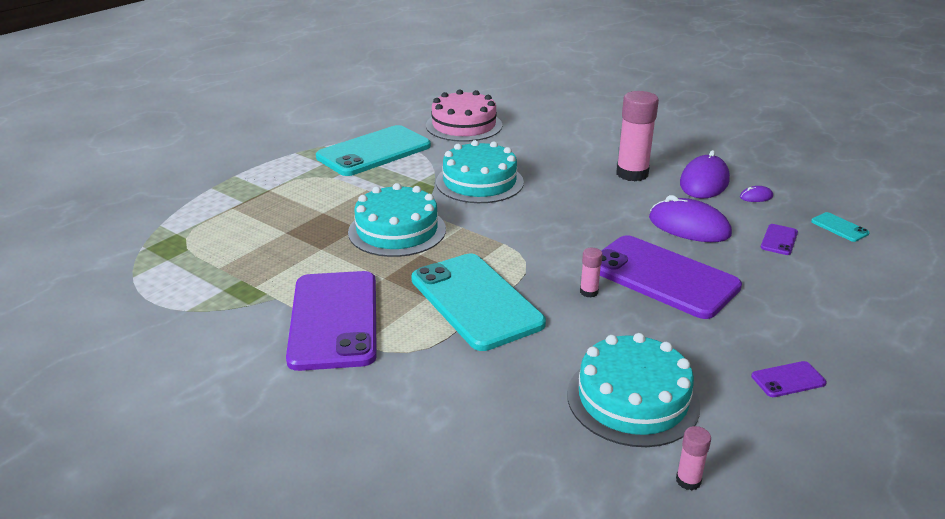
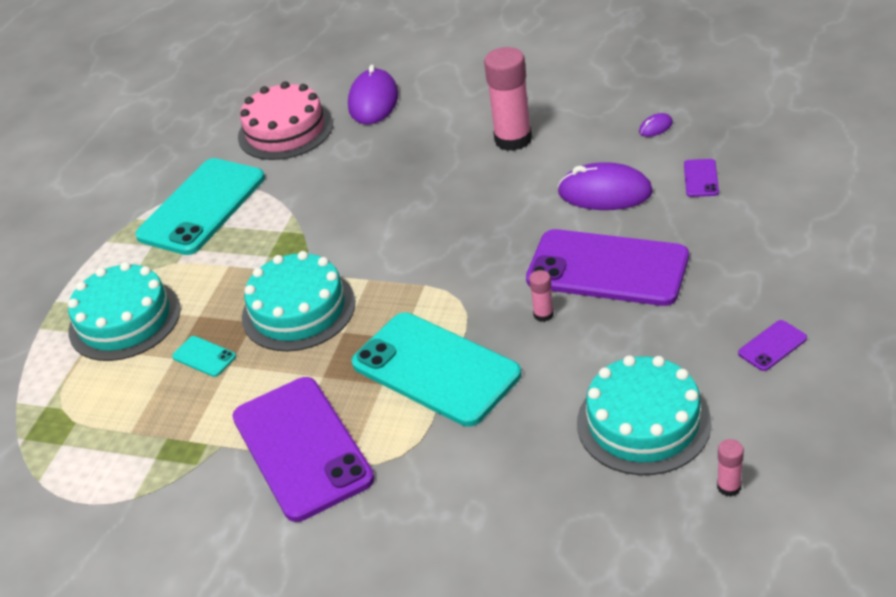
camera: 15 degrees left, 10 degrees up
turquoise cake [436,140,524,203] -> turquoise cake moved to [68,262,181,361]
purple mouse [680,150,730,198] -> purple mouse moved to [348,64,398,125]
turquoise phone [811,212,870,242] -> turquoise phone moved to [172,336,236,377]

